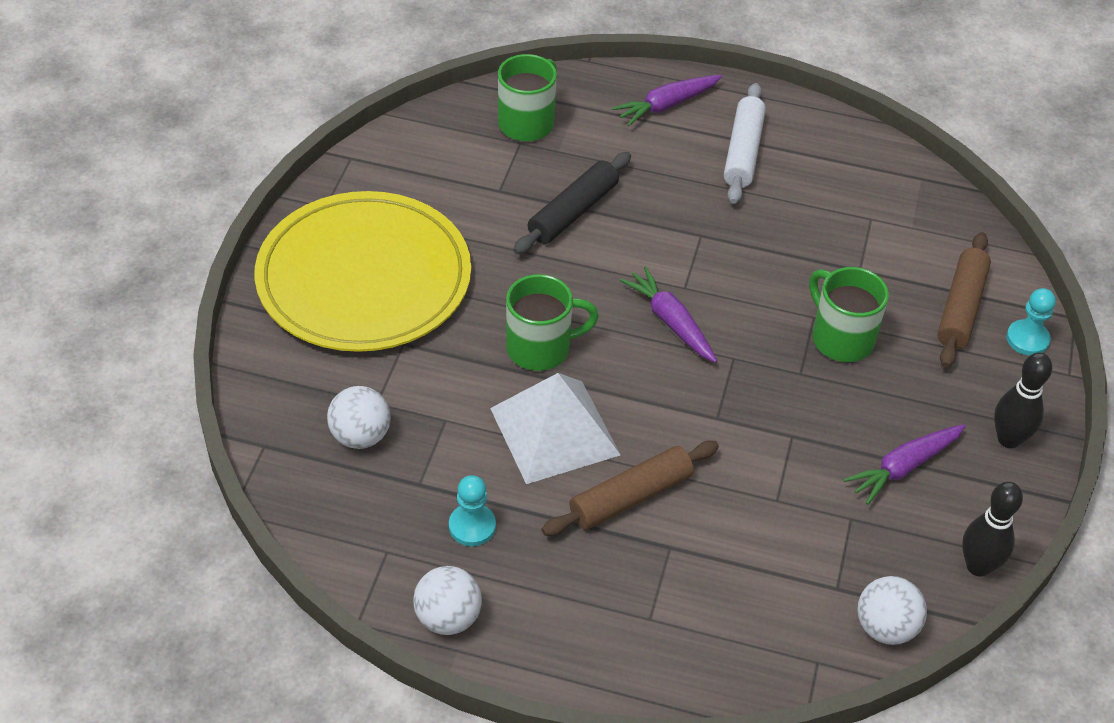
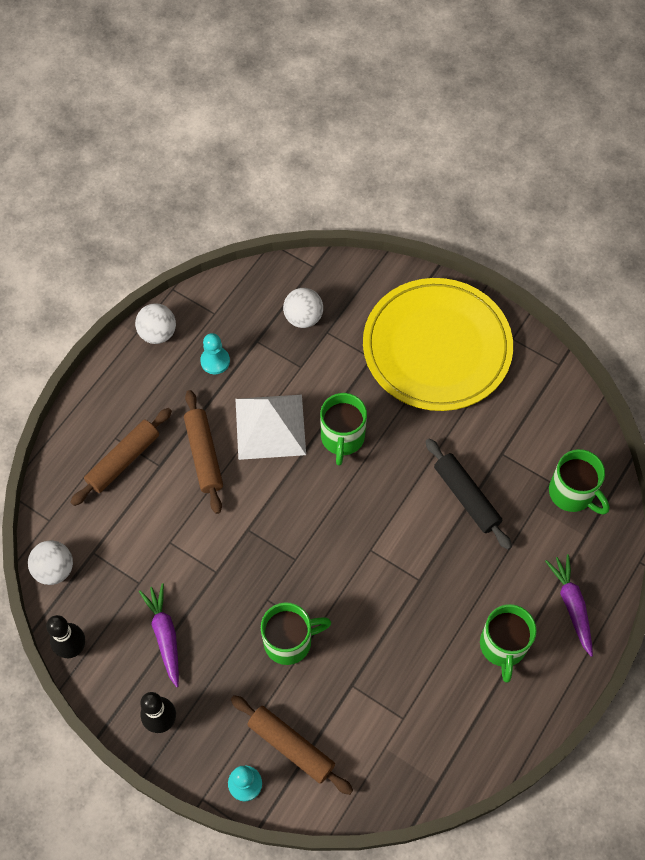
camera: 110 degrees right, 15 degrees up
purple carrot [620,266,717,363] -> none
white rolling pin [724,83,766,204] -> green mug [480,604,537,682]
none -> brown rolling pin [70,408,172,506]

